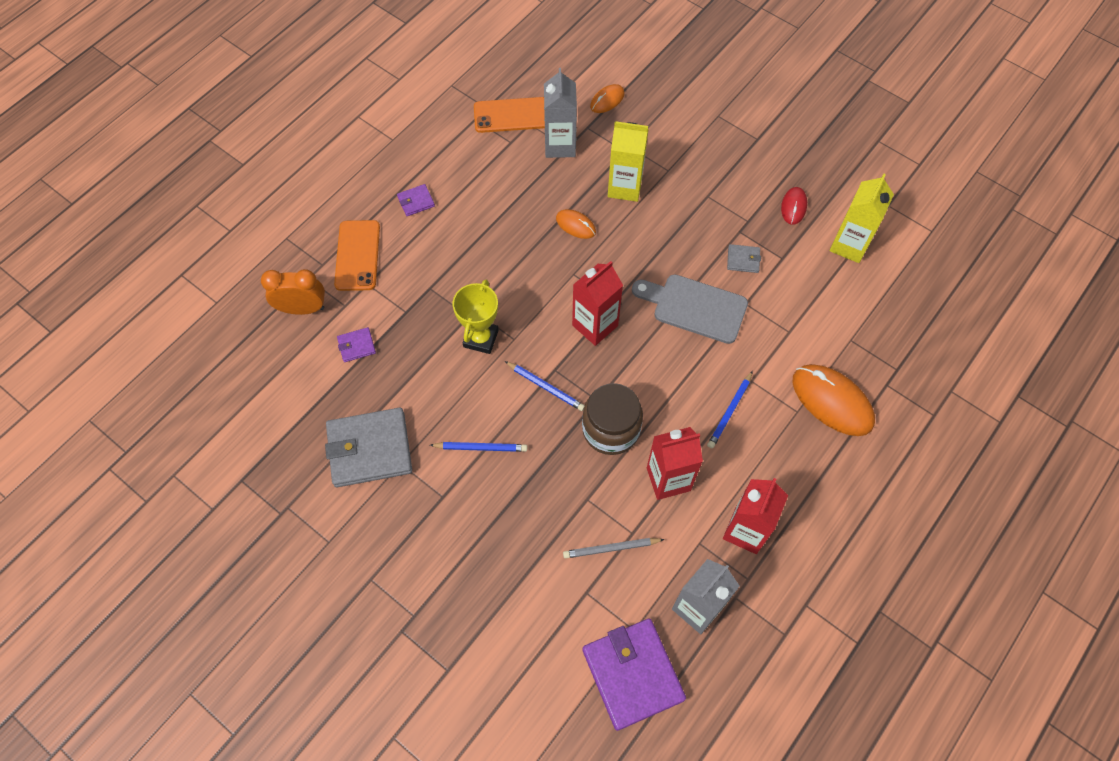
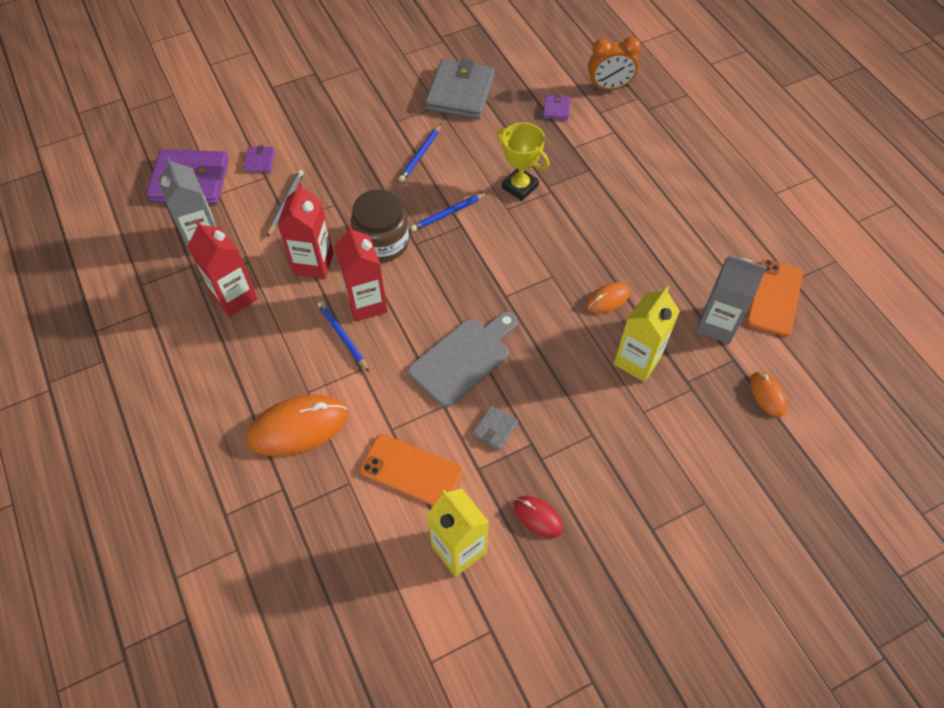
camera: 115 degrees right, 5 degrees down
orange clock [261,269,325,315] -> orange clock turned 60 degrees clockwise [588,37,641,90]
orange phone [334,220,380,291] -> orange phone moved to [360,434,463,506]
purple wallet [397,184,435,216] -> purple wallet moved to [243,145,275,173]
red carton [572,261,623,346] -> red carton moved to [335,225,388,322]

